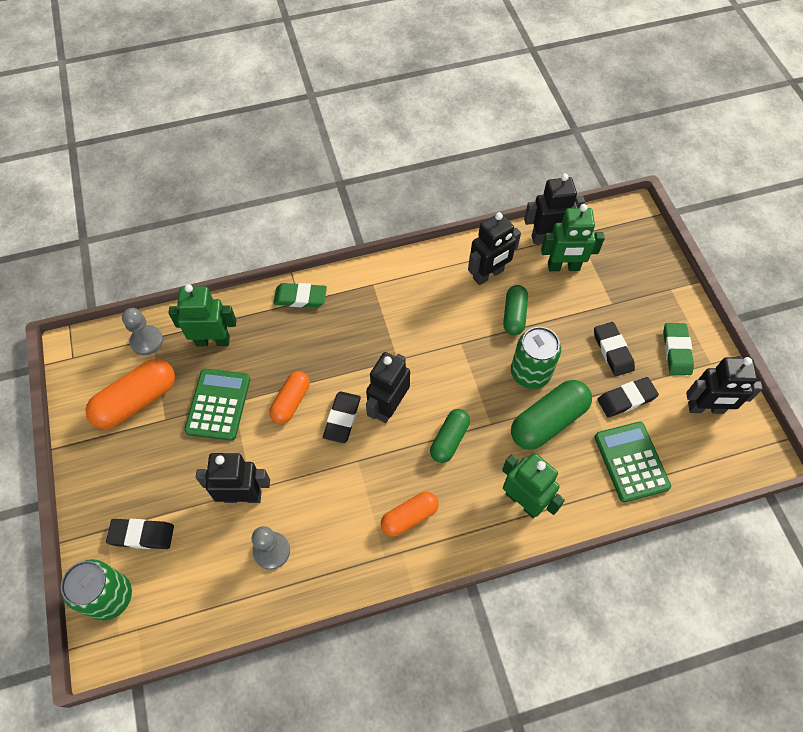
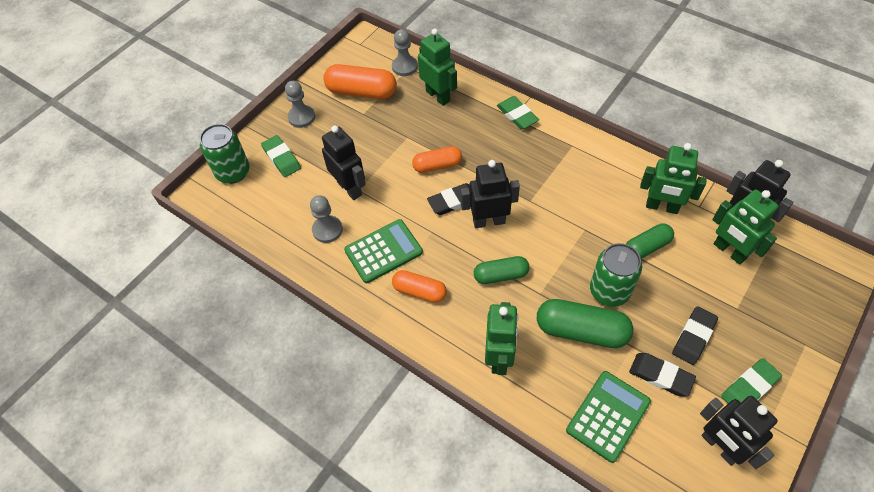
camera: 55 degrees right, 5 degrees down
black eraser [106,519,174,549] -> green eraser [261,135,301,177]
green calculator [184,369,250,441] -> green calculator moved to [344,219,423,283]
black robot [468,212,521,285] -> green robot [640,143,707,214]
none -> grey pawn [285,81,315,128]

